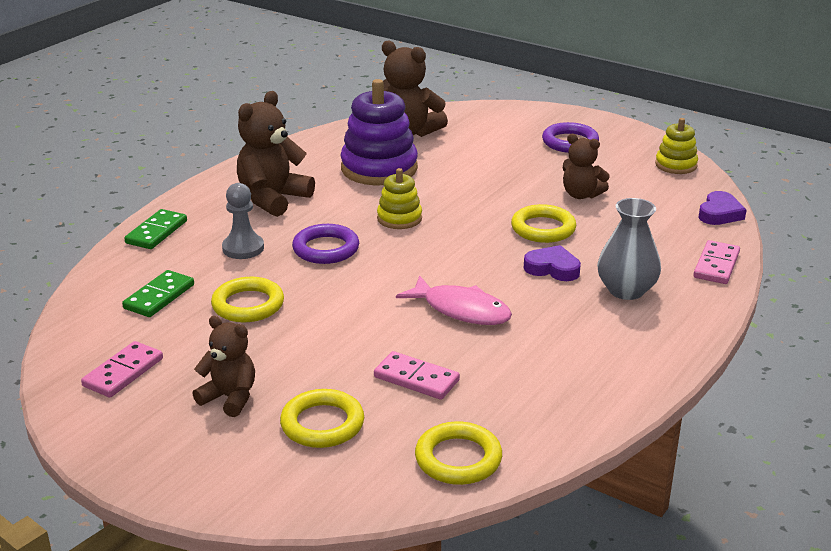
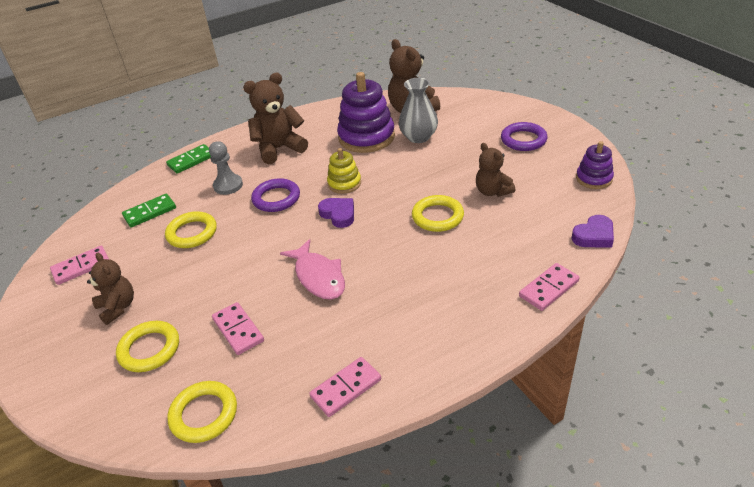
camera: 30 degrees right, 10 degrees up
purple heart [524,245,581,281] -> purple heart moved to [318,198,354,228]
grey vase [597,198,661,300] -> grey vase moved to [399,78,438,143]
yellow stacking toy [655,118,698,174] -> purple stacking toy [576,141,614,189]
none -> pink domino [309,357,381,417]

